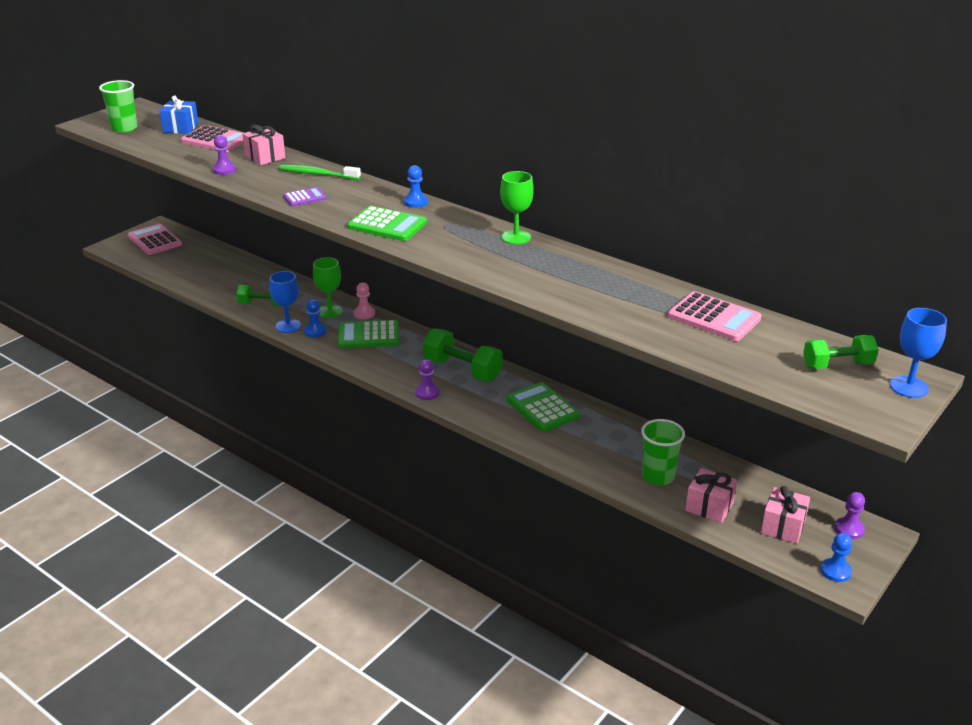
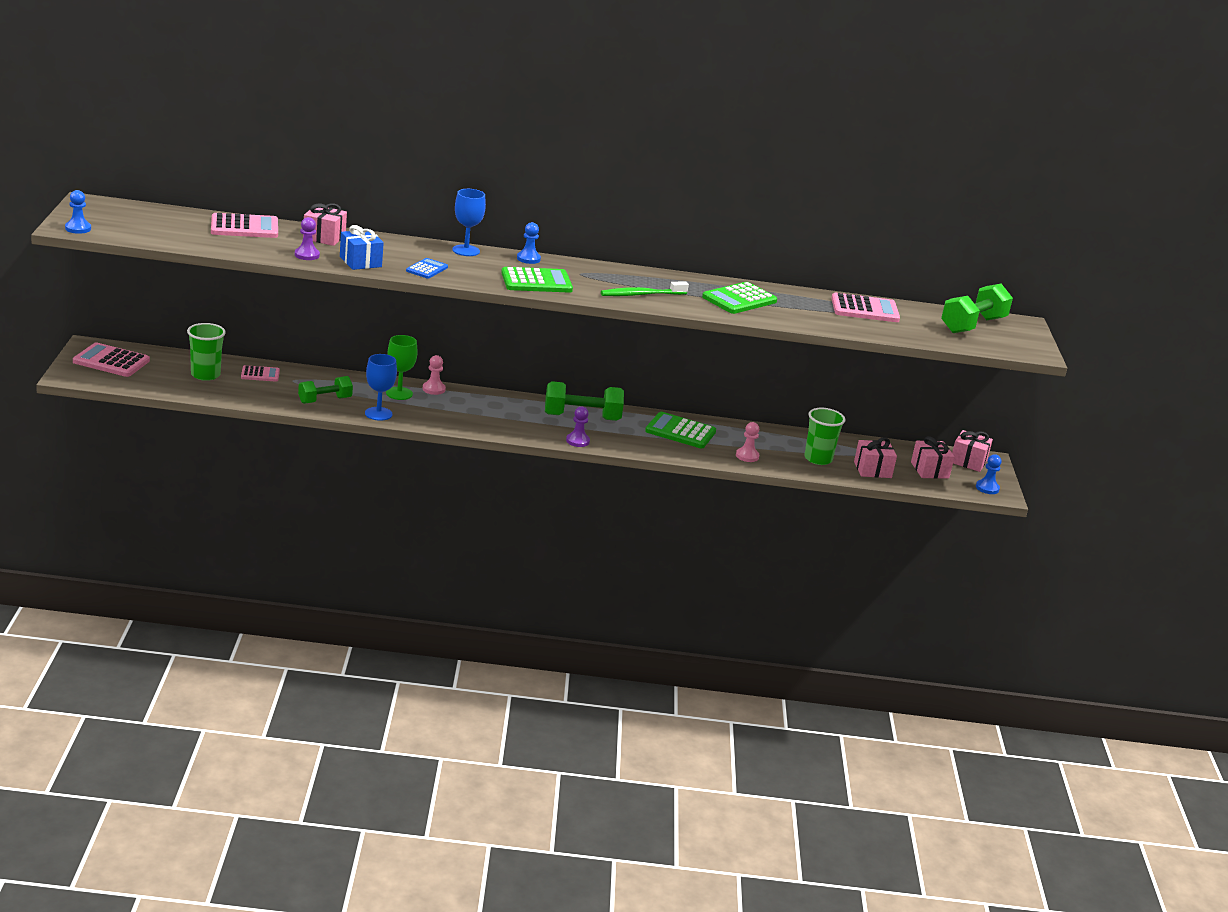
camera: 40 degrees left, 5 degrees down
green cup [99,80,138,133] -> green cup moved to [187,323,226,381]
blue gift [159,95,199,134] -> blue gift moved to [340,225,384,270]
green toothbrush [279,165,361,180] -> green toothbrush moved to [601,281,689,296]
purple calculator [283,187,327,206] -> blue calculator [406,258,448,279]
blue pawn [304,300,327,337] -> blue pawn moved to [65,190,91,234]
green calculator [338,320,399,348] -> green calculator moved to [702,282,777,314]
green goblet [500,171,534,244] -> none
green dumbbell [803,335,879,369] -> green dumbbell [941,284,1013,333], size x1.54
purple pawn [835,492,865,539] -> pink gift [952,430,993,472]
blue goblet [890,308,947,398] -> blue goblet moved to [452,189,486,256]
none -> pink calculator [241,365,280,382]
none -> pink pawn [736,422,759,462]

